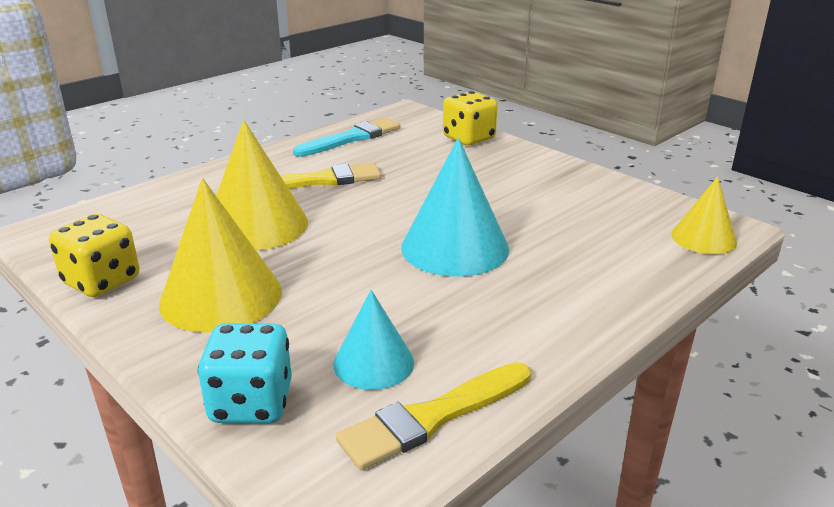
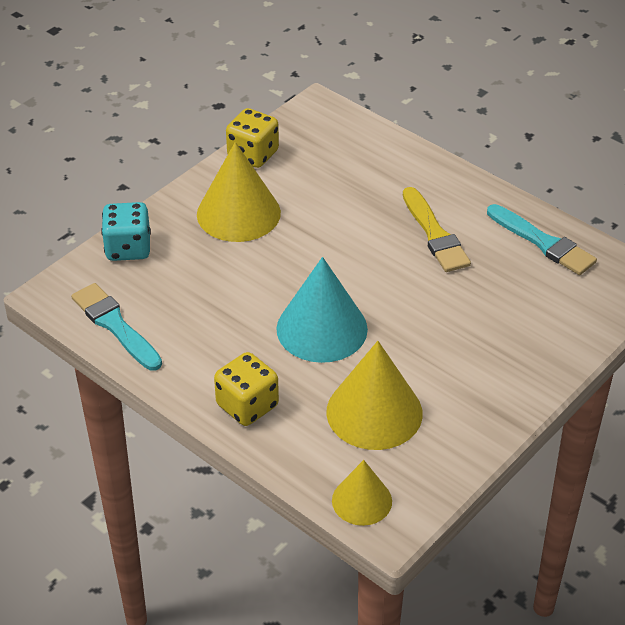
camera: 85 degrees right, 15 degrees up
yellow cone [216,120,308,251] -> yellow cone moved to [326,341,423,450]
turquoise cone [333,290,414,390] -> none
yellow brush [336,362,531,470] -> turquoise brush [71,283,162,371]
yellow dice [443,91,498,145] -> yellow dice moved to [214,352,279,426]

